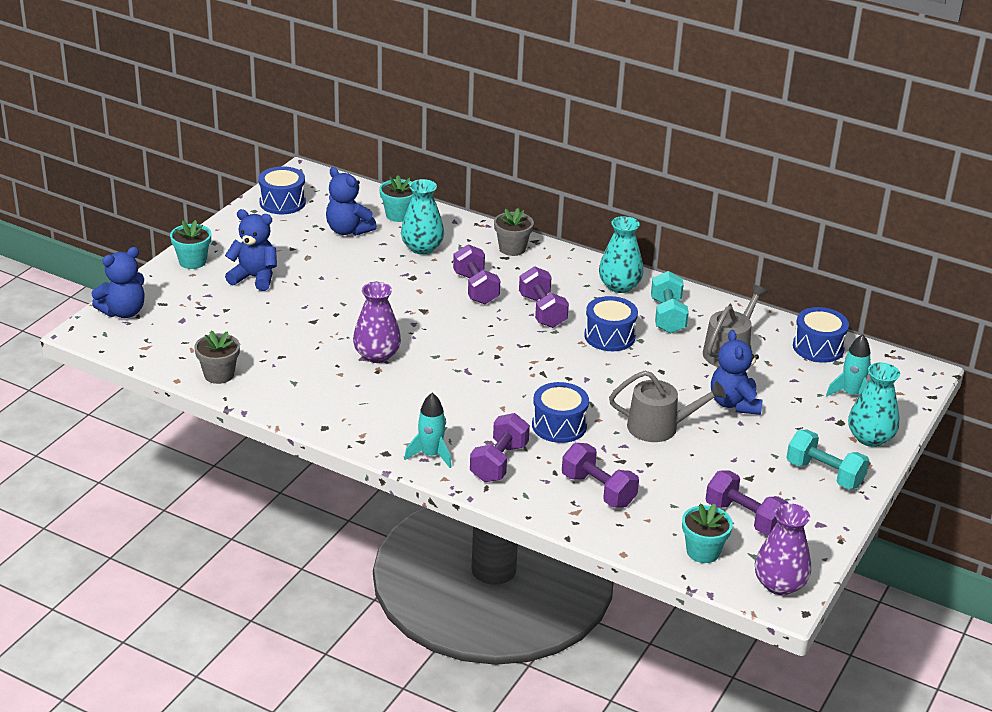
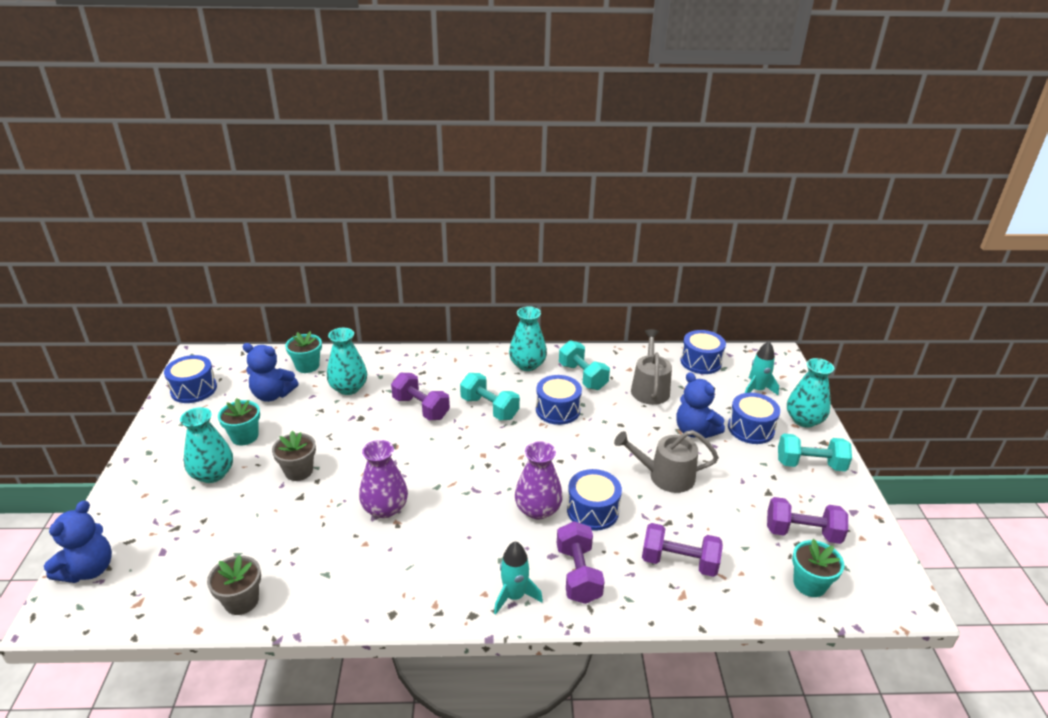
camera: 30 degrees left, 0 degrees up
turquoise flower pot [170,220,211,269] -> turquoise flower pot moved to [218,398,260,445]
blue teddy bear [225,209,277,291] -> turquoise vase [180,407,233,483]
grey flower pot [494,208,534,256] -> grey flower pot moved to [272,431,316,481]
purple dumbbell [519,266,569,328] -> turquoise dumbbell [460,373,520,420]
grey watering can [609,371,726,442] -> grey watering can turned 150 degrees counterclockwise [614,430,719,493]
purple vase [755,503,811,595] -> purple vase moved to [515,441,563,519]
none -> blue drum [728,393,780,444]

